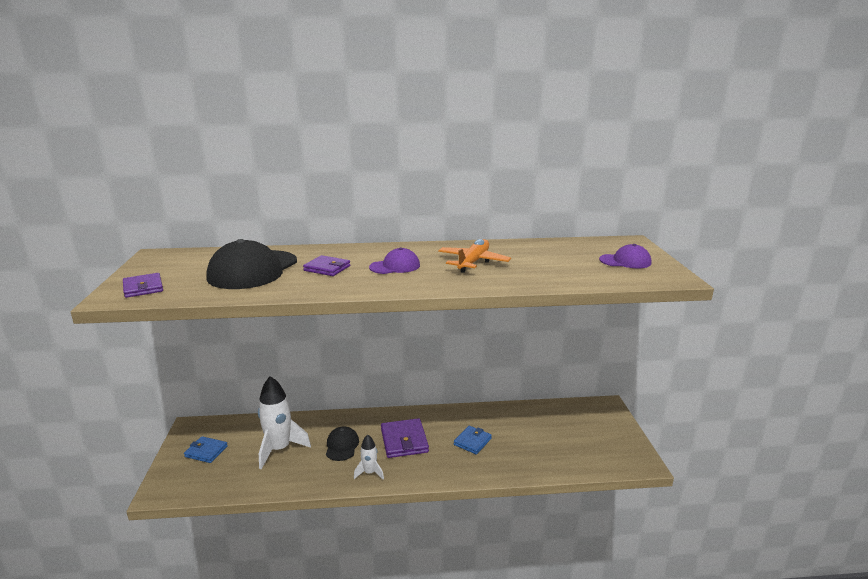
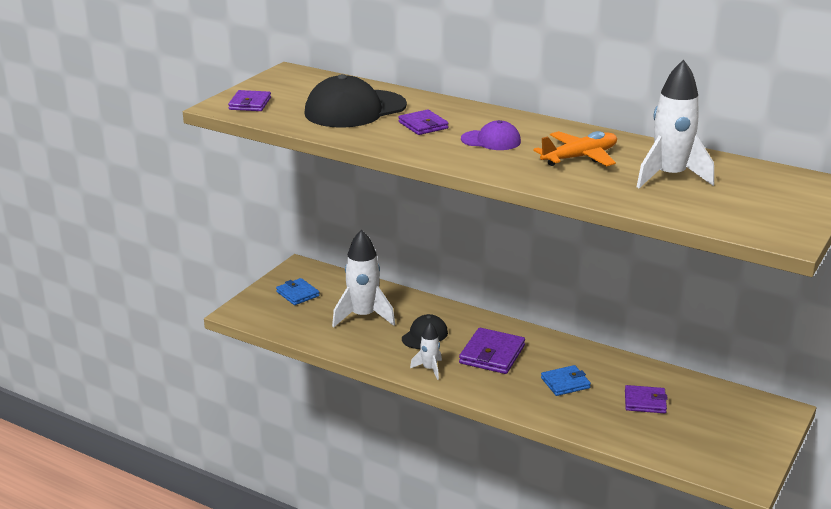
camera: 35 degrees right, 5 degrees up
purple cap [599,244,651,268] -> none
none -> purple wallet [625,385,668,413]
none -> white rocket [637,59,714,188]

